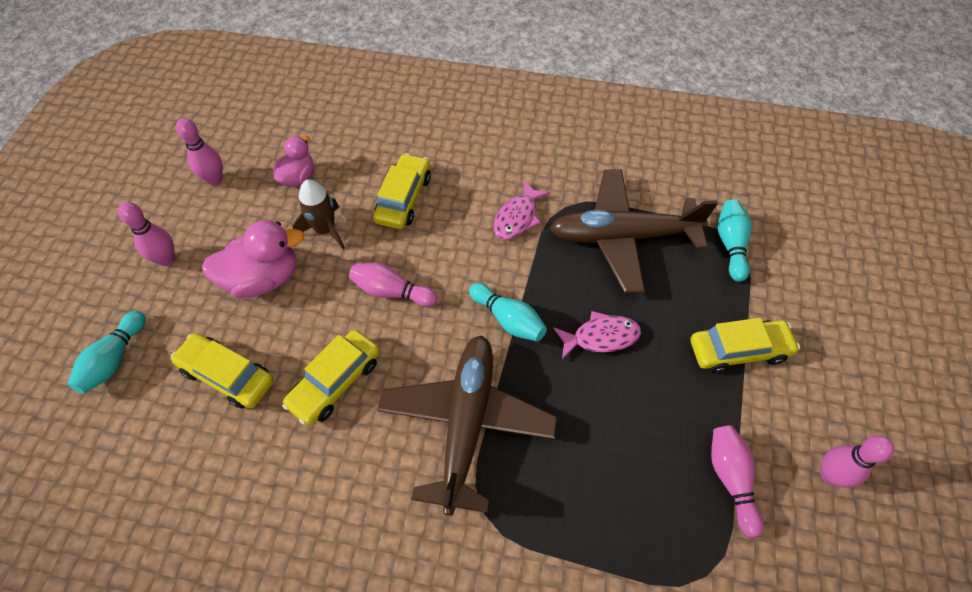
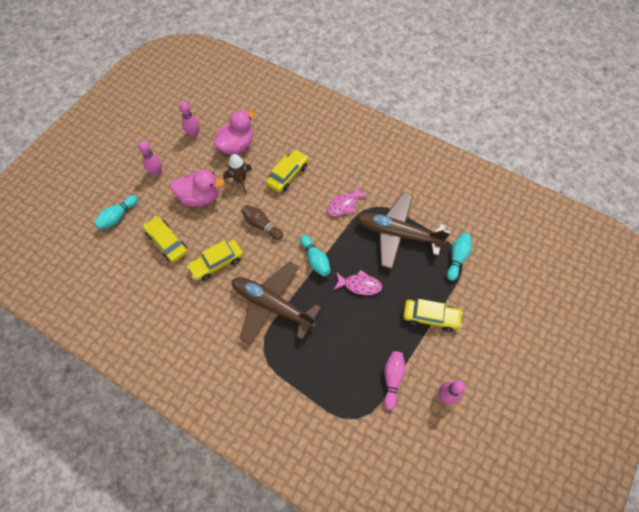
camera: 20 degrees right, 5 degrees up
pink duck [273,135,314,187] -> pink duck [214,110,255,155], size x1.60
pink bowling pin [349,263,438,307] -> brown bowling pin [241,205,283,240]
brown plane [377,335,557,516] -> brown plane turned 90 degrees counterclockwise [232,262,321,344]

